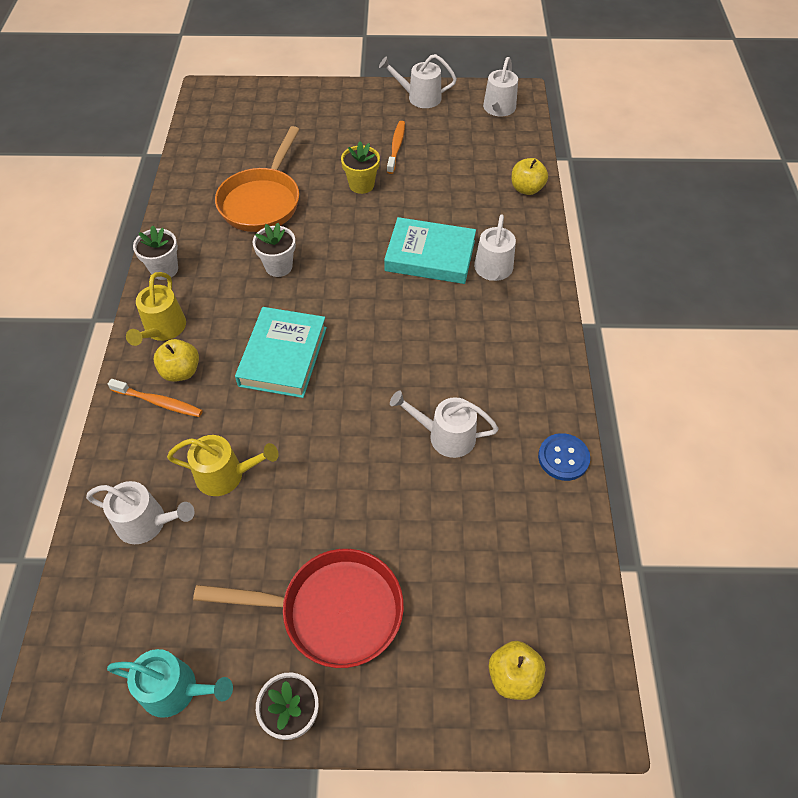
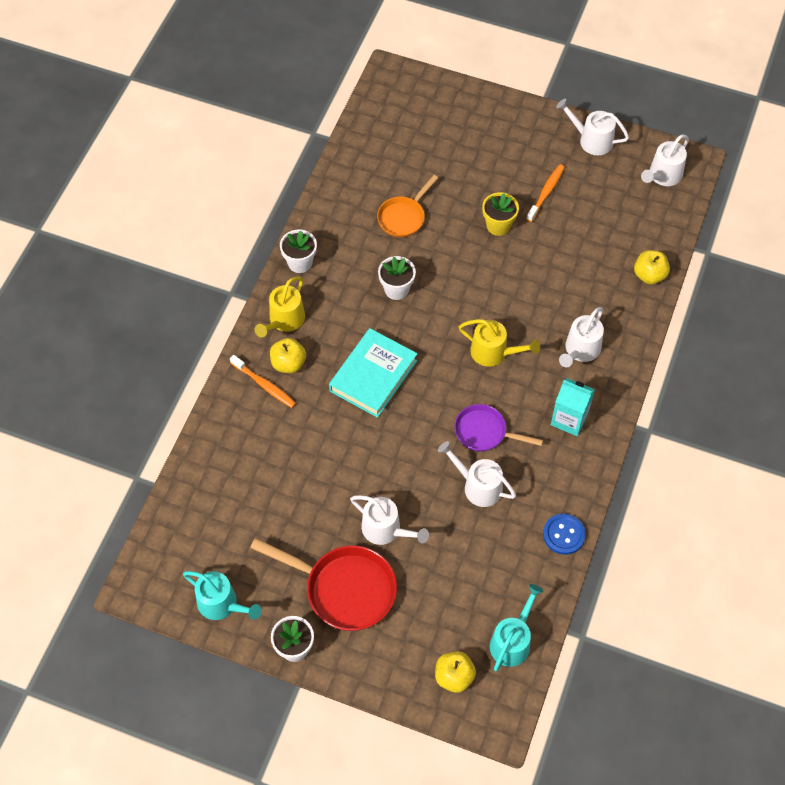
camera: 20 degrees right, 5 degrees up
white watering can [86,481,194,544] -> white watering can moved to [350,495,429,545]
yellow watering can [167,435,279,496] -> yellow watering can moved to [459,319,540,367]
orange pan [215,126,300,232] -> orange pan [377,175,438,238], size x0.61
turquoise book [384,217,476,284] -> none
none -> purple pan [454,404,543,452]
none -> turquoise watering can [490,584,543,672]
none -> turquoise carton [551,378,595,436]

